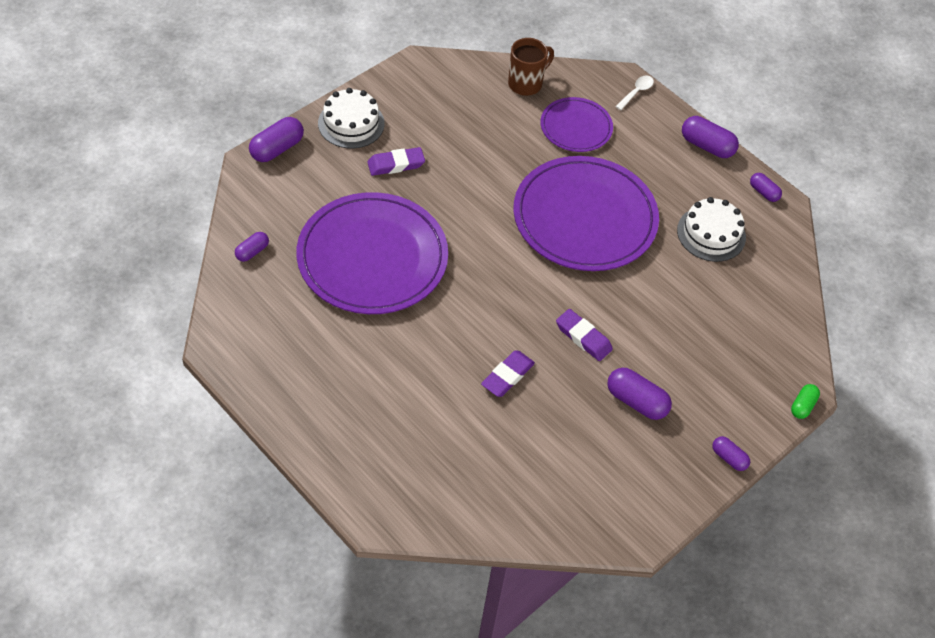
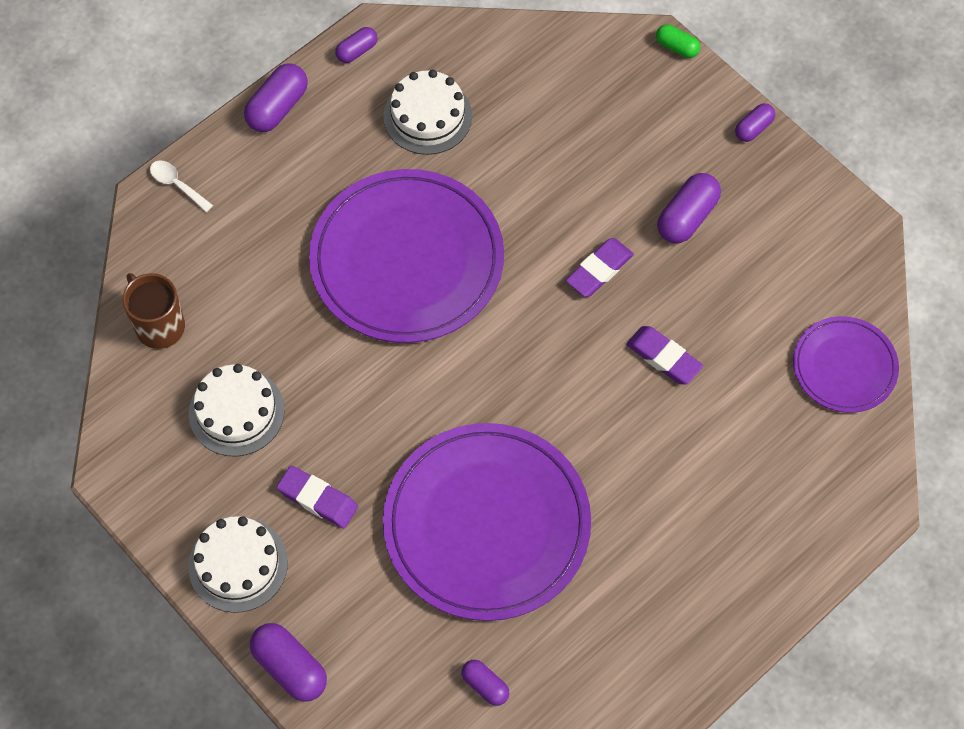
camera: 85 degrees left, 10 degrees up
purple eraser [367,147,425,176] -> purple eraser turned 45 degrees counterclockwise [276,465,358,529]
purple plate [540,97,613,152] -> purple plate moved to [793,316,899,413]
none -> white cake [189,364,285,457]

